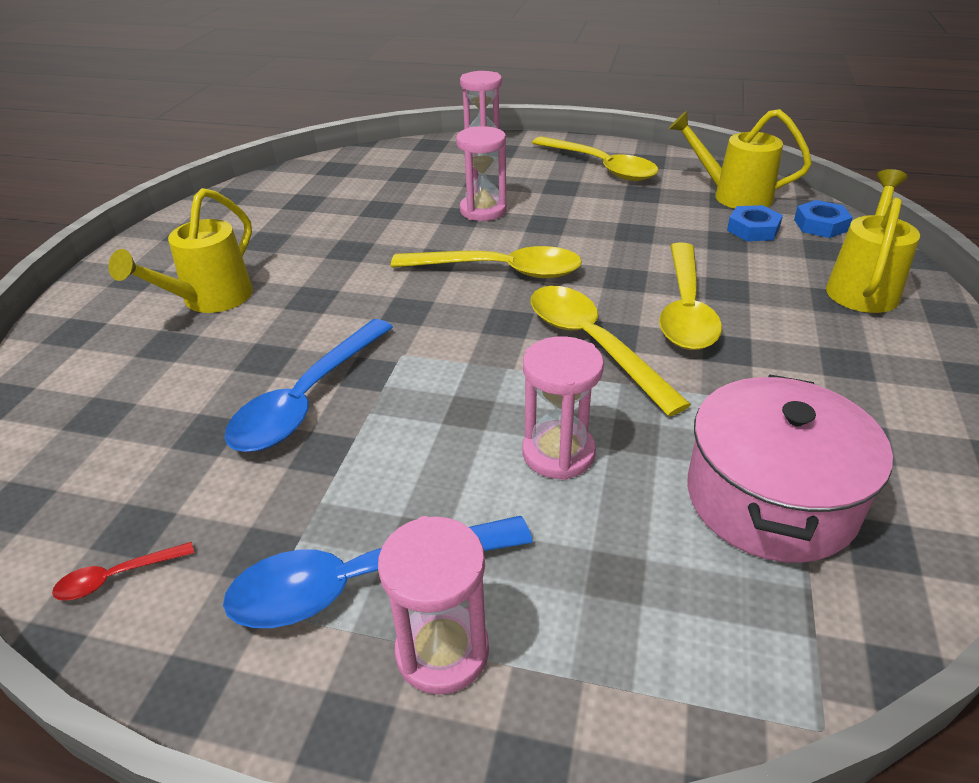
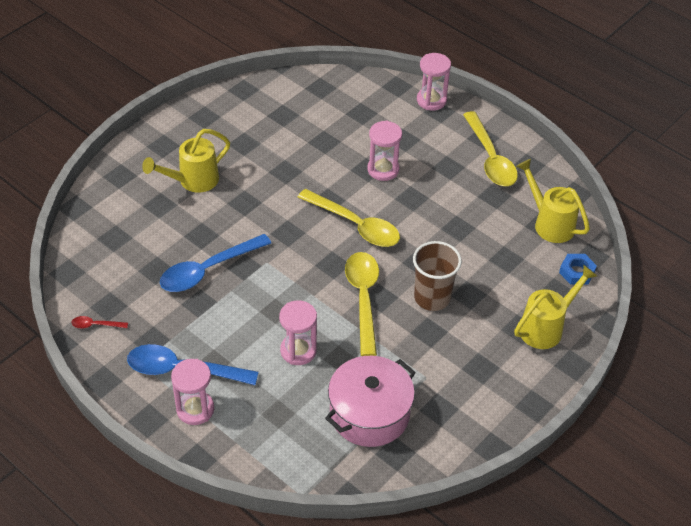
camera: 25 degrees right, 10 degrees up
yellow spoon [659,242,722,350] -> brown cup [413,241,462,311]
blue nut [727,205,783,241] -> none

